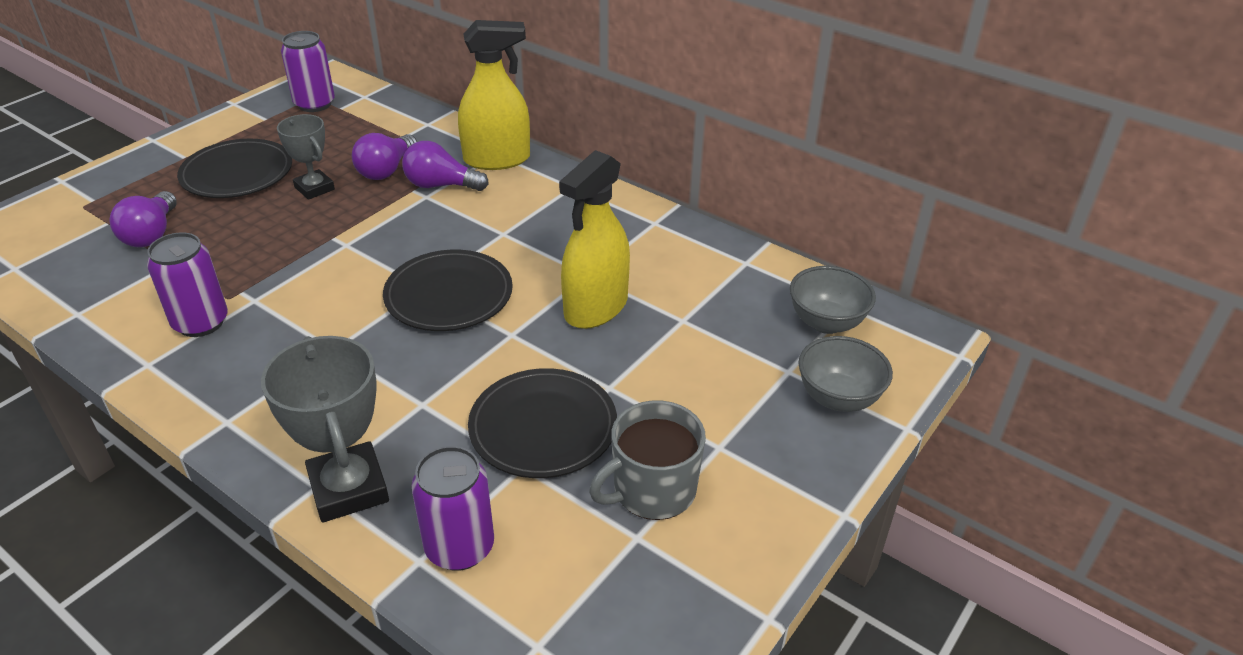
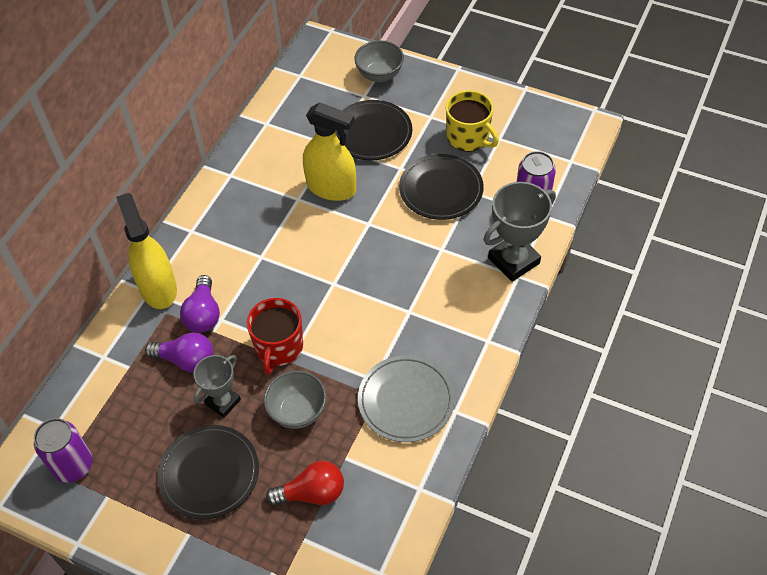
camera: 100 degrees left, 15 degrees up
purple light bulb [109,191,177,247] -> red light bulb [266,461,344,506]
purple can [147,232,228,337] -> grey plate [358,355,455,442]
black plate [383,250,513,331] -> black plate moved to [335,100,412,160]
grey mug [589,400,706,520] -> yellow mug [446,90,499,152]
grey bowl [790,266,876,334] -> grey bowl moved to [264,371,326,429]
none -> red mug [247,298,303,375]

